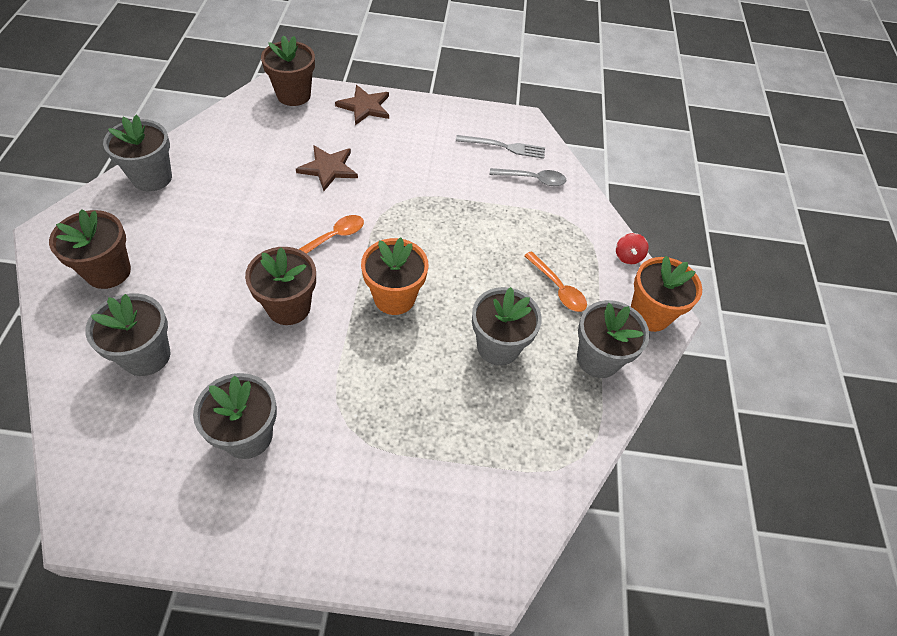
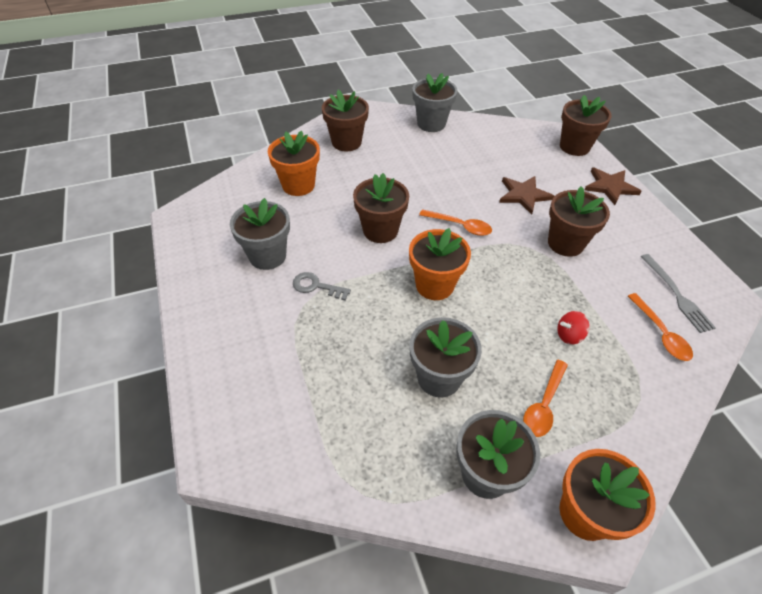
camera: 70 degrees right, 5 degrees down
grey flower pot [85,293,170,376] -> orange flower pot [268,131,320,196]
grey spoon [490,168,567,186] -> orange spoon [628,293,693,361]
red spinning top [616,233,649,265] -> red spinning top moved to [557,311,590,345]
none -> grey key [293,272,351,301]
none -> brown flower pot [548,186,610,257]

